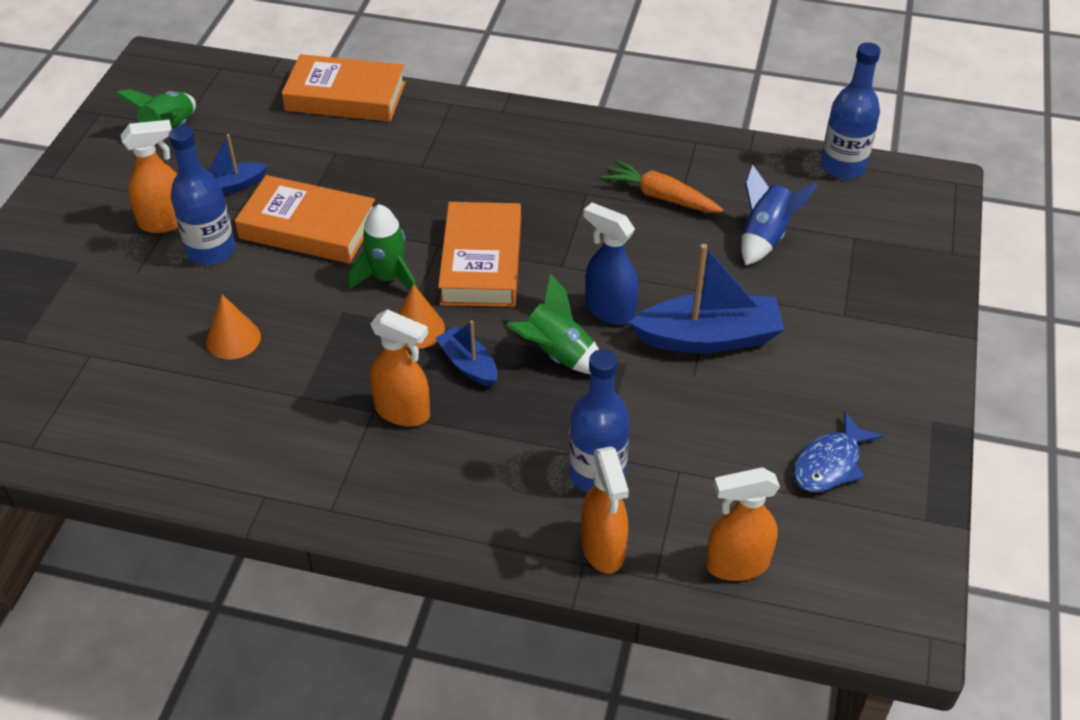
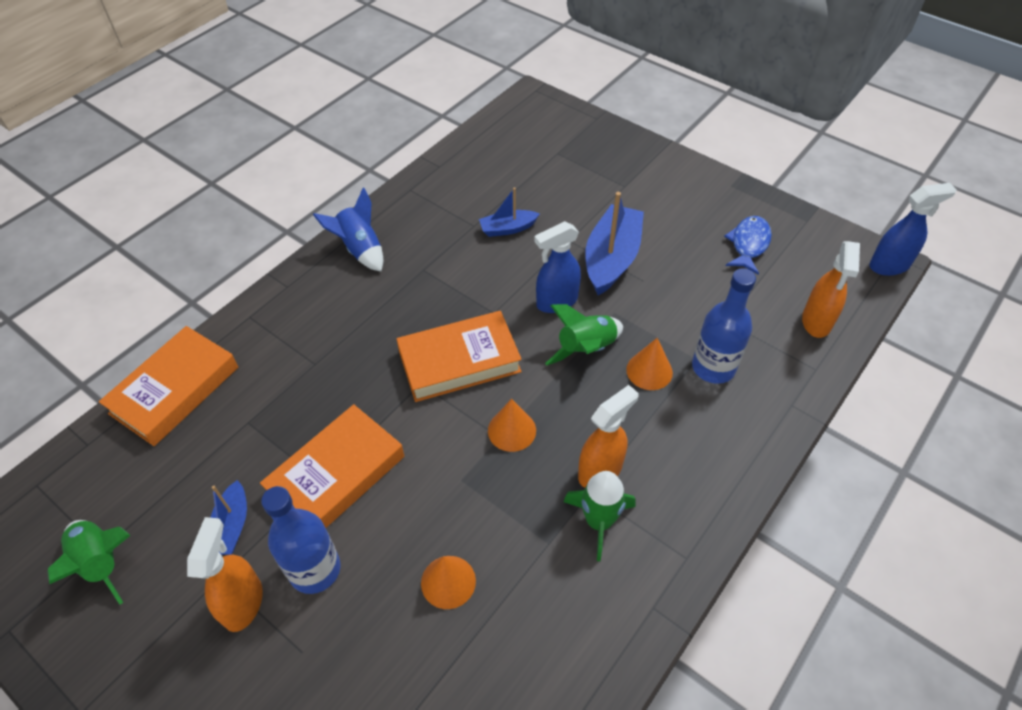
camera: 65 degrees left, 5 degrees up
green rocket [348,204,417,291] -> green rocket moved to [563,471,636,561]
blue boat [435,320,498,387] -> blue boat moved to [479,187,540,237]
orange book [438,202,521,307] -> orange book turned 45 degrees counterclockwise [397,311,522,402]
orange spray bottle [581,446,629,573] -> none
orange carrot [602,159,724,212] -> none
blue rocket [741,164,817,265] -> blue rocket moved to [313,187,383,271]
blue fish [793,412,883,492] -> blue fish turned 135 degrees counterclockwise [724,216,772,275]
blue bottle [821,42,881,179] -> none
none -> orange cone [626,338,673,390]
none -> blue spray bottle [870,183,956,276]

